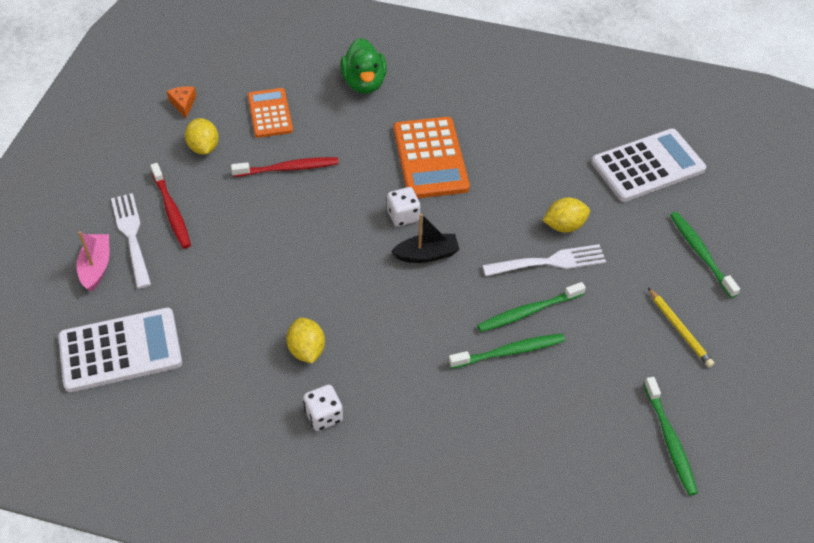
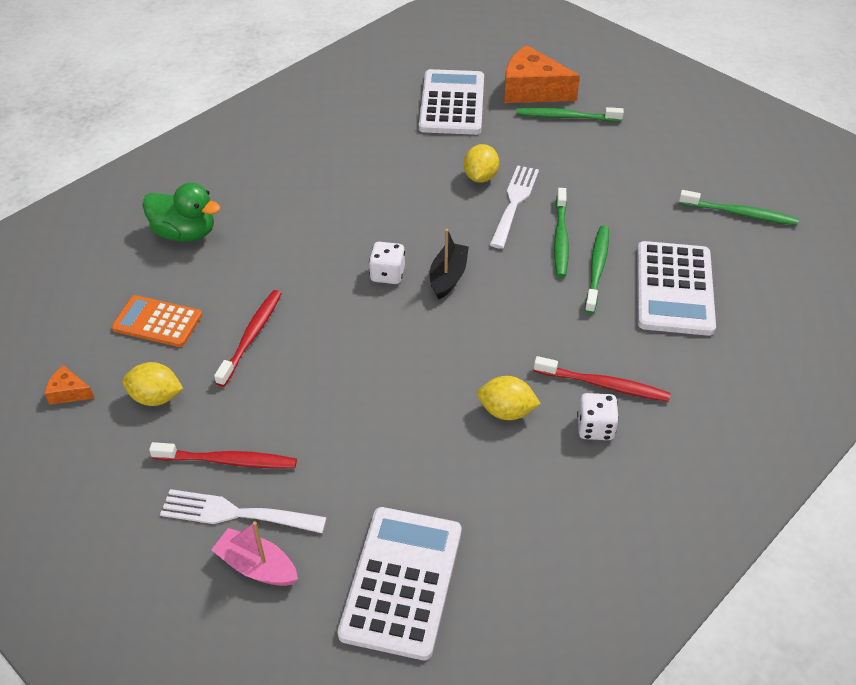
camera: 60 degrees left, 5 degrees down
orange calculator [393,117,470,198] -> none
yellow pencil [648,288,714,367] -> none
none -> orange cheese [504,45,580,103]
none -> red toothbrush [534,356,670,402]
none -> white calculator [637,241,716,336]

